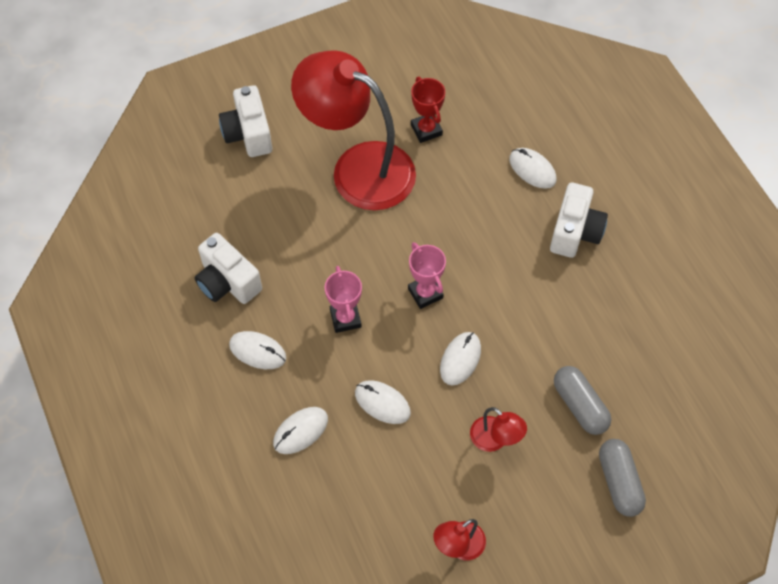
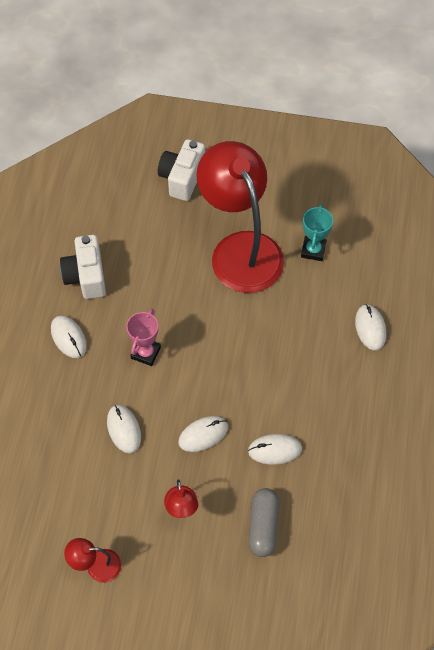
camera: 35 degrees right, 0 degrees up
white mouse [273,407,328,454] -> white mouse moved to [248,434,302,465]
pink trophy [408,242,446,309] -> none
red trophy [411,77,445,143] -> turquoise trophy [301,204,333,261]
white camera [550,182,608,258] -> none
grey capsule [599,439,646,517] -> none

